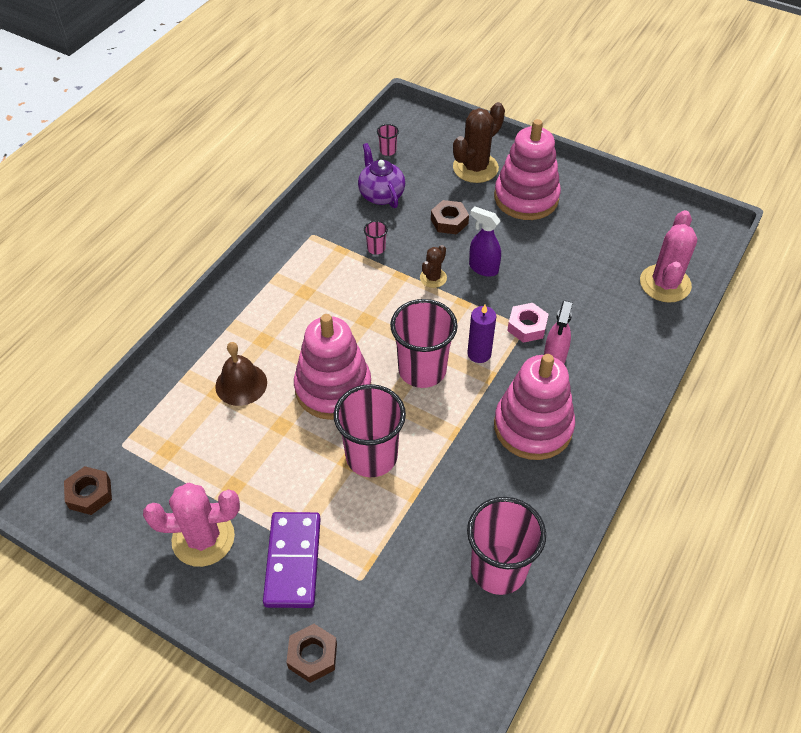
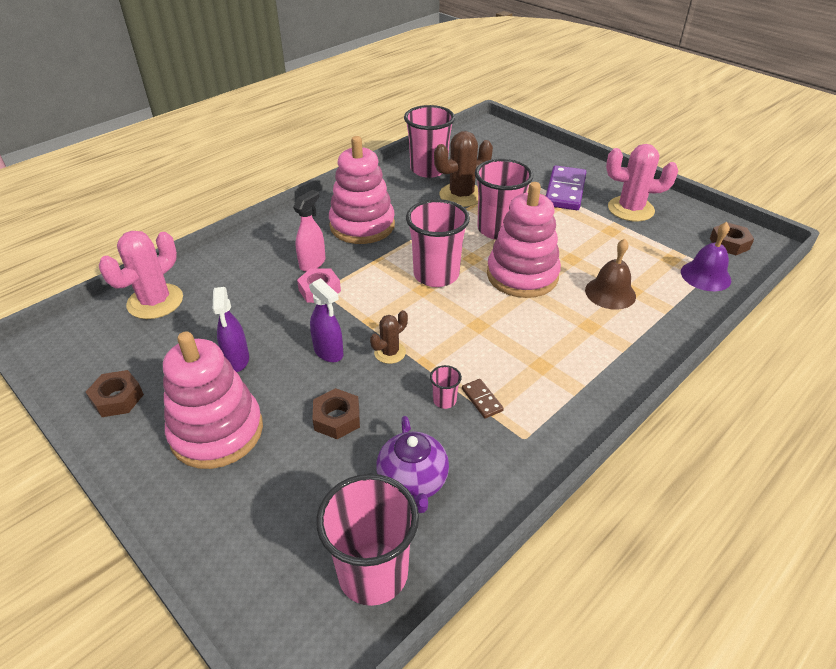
camera: 165 degrees left, 10 degrees down
brown nut [286,624,337,683] -> brown nut moved to [86,370,144,417]
pink cup [377,124,399,156] -> pink cup [316,474,419,606], size x2.38
brown cactus [453,102,505,183] -> brown cactus moved to [434,131,493,207]
purple candle [467,305,496,363] -> none
none -> purple spray bottle [213,287,249,372]
none -> brown domino [462,379,504,418]
none -> purple bell [681,222,732,291]

